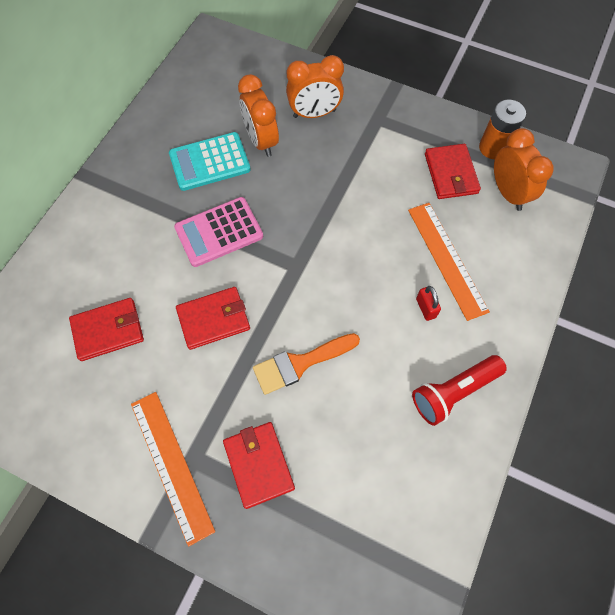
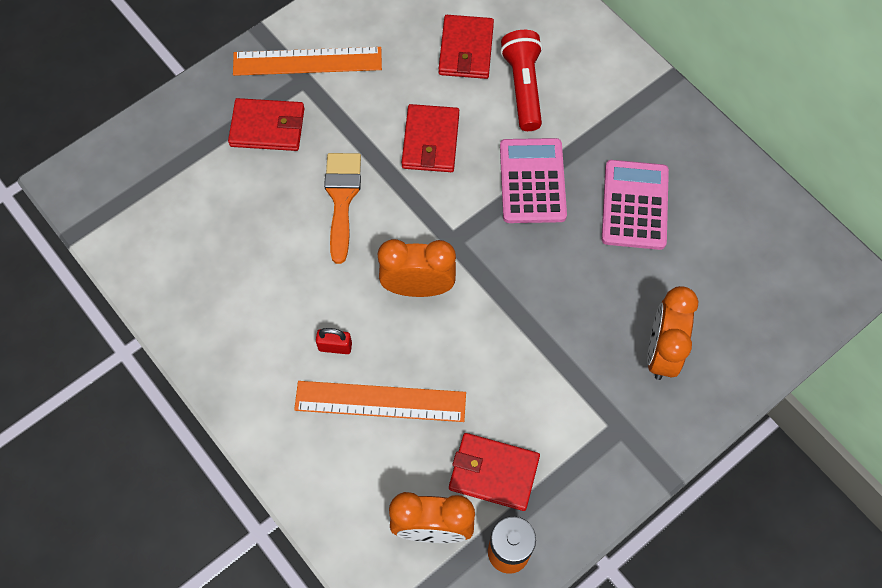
camera: 115 degrees right, 0 degrees up
turquoise calculator [169,132,251,191] -> pink calculator [602,160,669,250]
orange clock [238,74,279,157] -> orange clock moved to [378,239,456,297]
red flashlight [412,355,507,426] -> red flashlight moved to [500,30,543,131]

